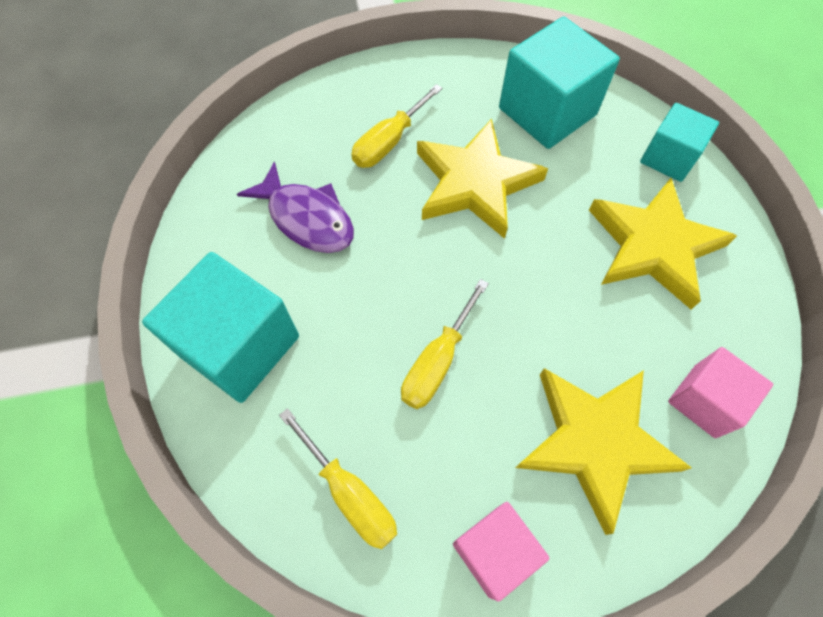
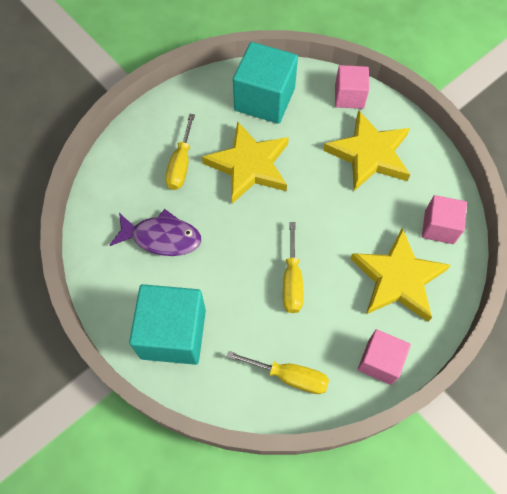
camera: 30 degrees left, 0 degrees up
turquoise cube [640,103,719,182] -> pink cube [335,65,369,109]

